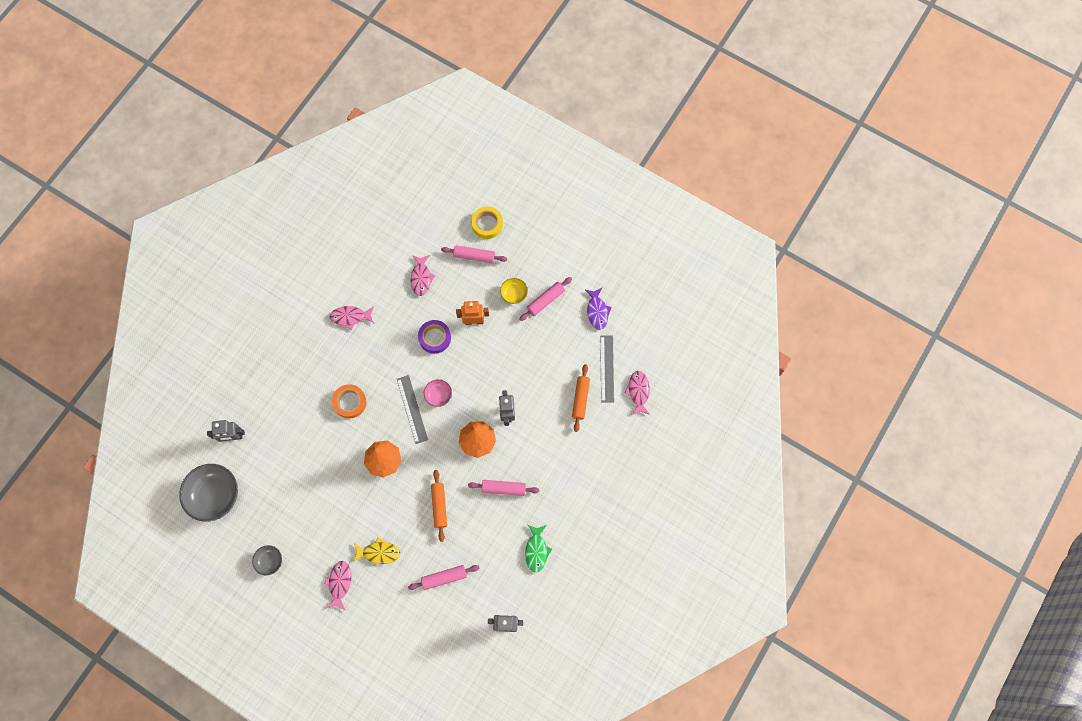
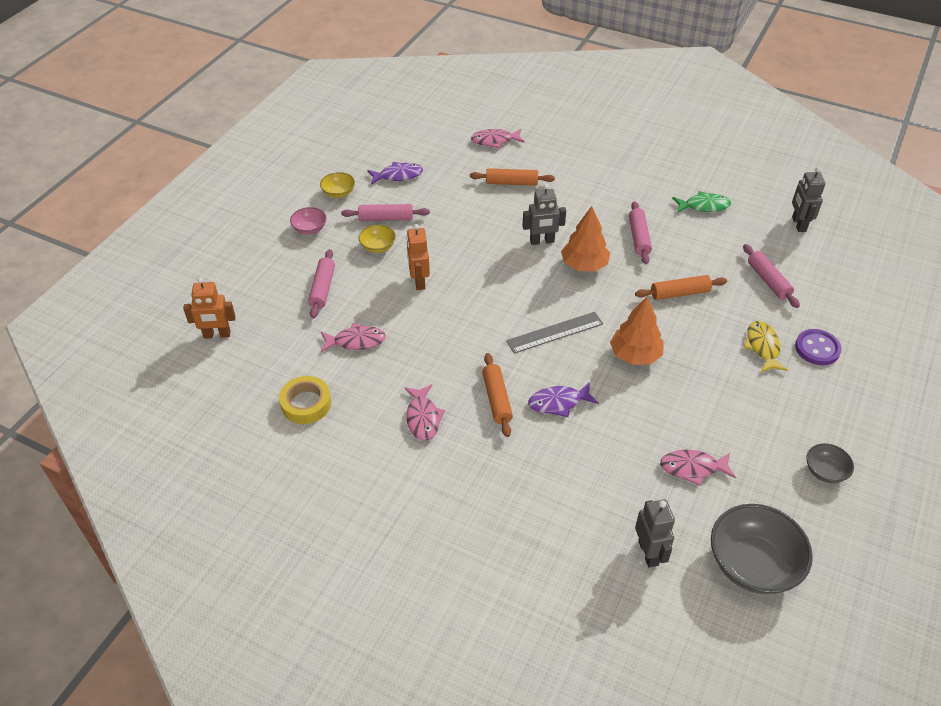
camera: 95 degrees left, 25 degrees down
pink fish [324,561,351,610] -> pink fish moved to [660,450,736,486]
orange tape [332,384,367,419] -> purple fish [528,382,599,417]
purple tape [418,320,451,354] -> none
pink bowl [424,379,452,407] -> pink bowl moved to [290,207,327,235]
yellow tape [471,206,503,239] -> yellow tape moved to [279,376,331,424]
pink rolling pin [520,277,572,321] -> pink rolling pin turned 45 degrees counterclockwise [341,204,430,221]
grey ruler [600,335,614,402] -> none
none -> orange robot [183,277,236,339]
none -> yellow bowl [320,172,355,198]
none -> orange rolling pin [482,353,513,437]
none -> purple button [795,329,842,365]

